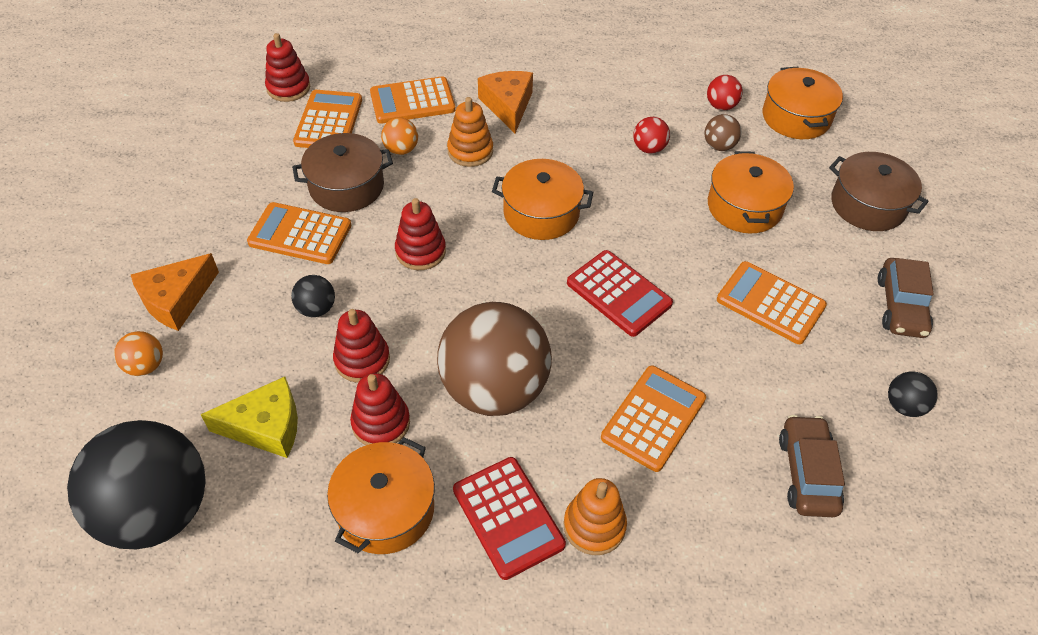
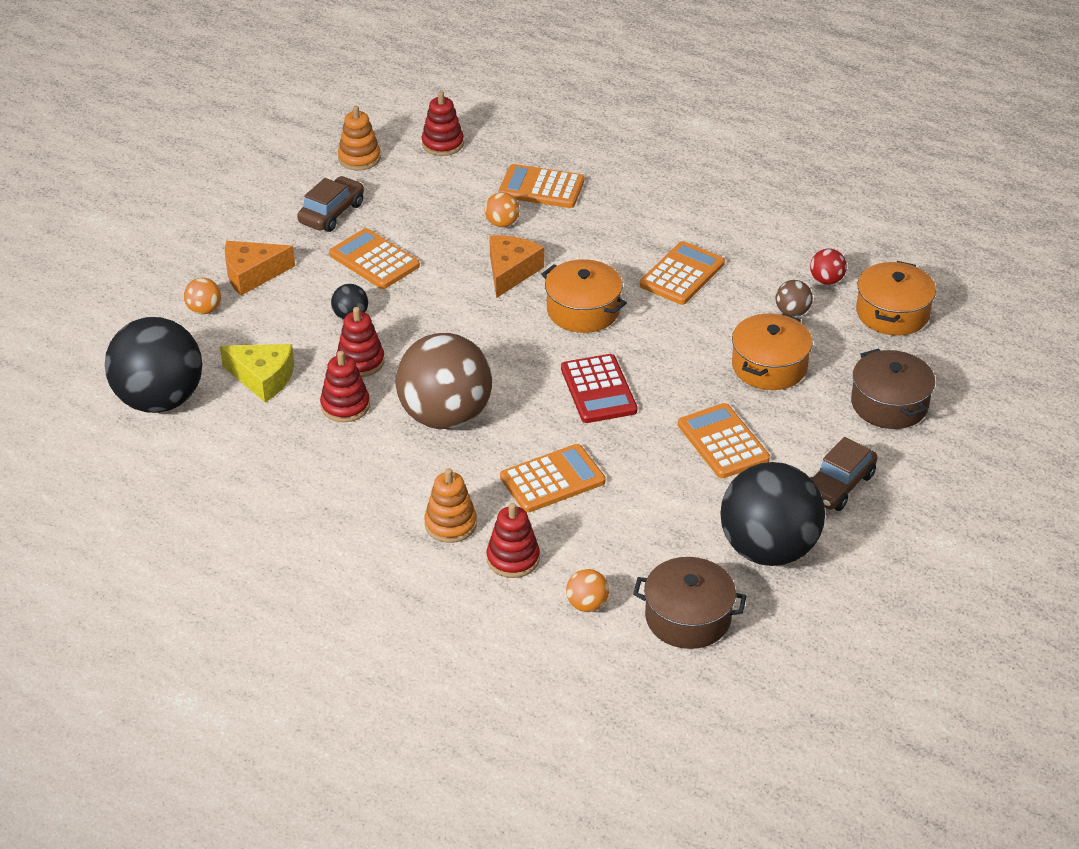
camera: 30 degrees right, 10 degrees down
brown pot [292,133,393,212] -> brown pot moved to [633,557,747,649]
orange calculator [293,90,362,148] -> orange calculator moved to [640,241,725,305]
orange pot [327,437,435,554] -> none
red stacking toy [395,198,446,270] -> red stacking toy moved to [487,503,540,578]
orange stacking toy [447,97,493,167] -> orange stacking toy moved to [338,106,381,171]
red calculator [453,457,566,580] -> none
orange cheese [478,71,533,133] -> orange cheese moved to [489,235,544,298]
red ball [633,117,670,154] -> none
brown car [779,415,845,517] -> brown car moved to [297,176,364,232]
black ball [888,372,938,417] -> black ball [720,462,825,566], size x2.45
none -> orange ball [566,569,609,612]

